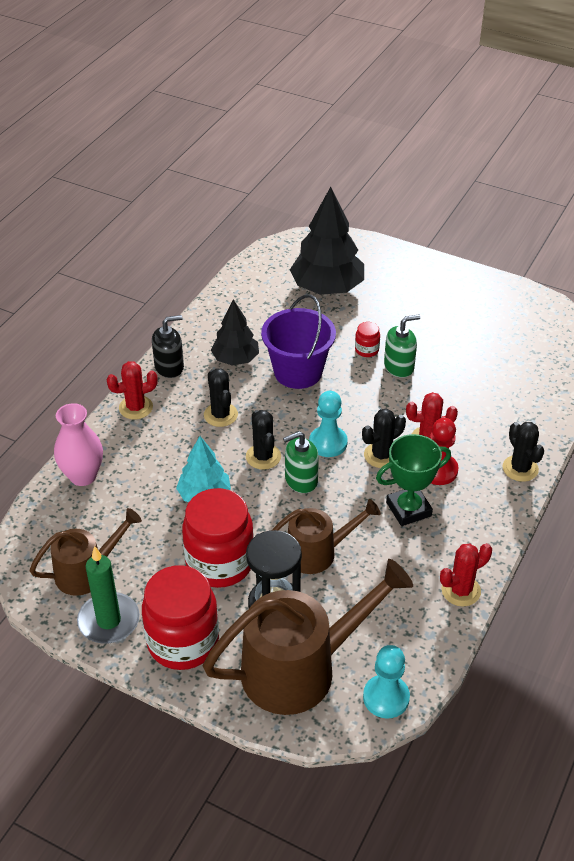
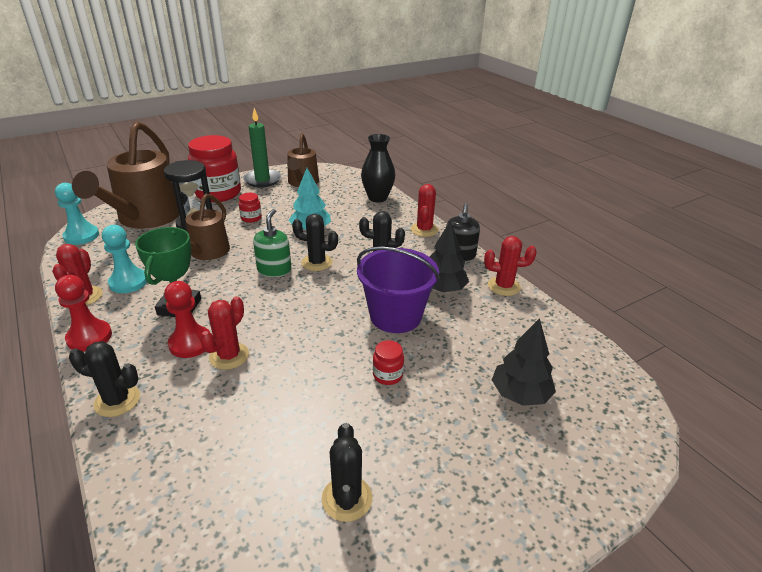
camera: 120 degrees right, 10 degrees down
pink vase [54,403,103,486] -> black vase [361,134,395,202]
red jar [182,488,254,588] -> red jar [239,193,262,223], size x0.42
black tree [290,187,364,295] -> black tree [492,318,556,406], size x0.61
turquoise pawn [309,391,348,457] -> turquoise pawn moved to [102,225,147,293]
black cactus [362,409,406,468] -> black cactus moved to [322,423,373,522]
green soap dispenser [384,314,420,378] -> none
none -> red pawn [55,275,112,352]
none -> red cactus [484,236,537,296]

